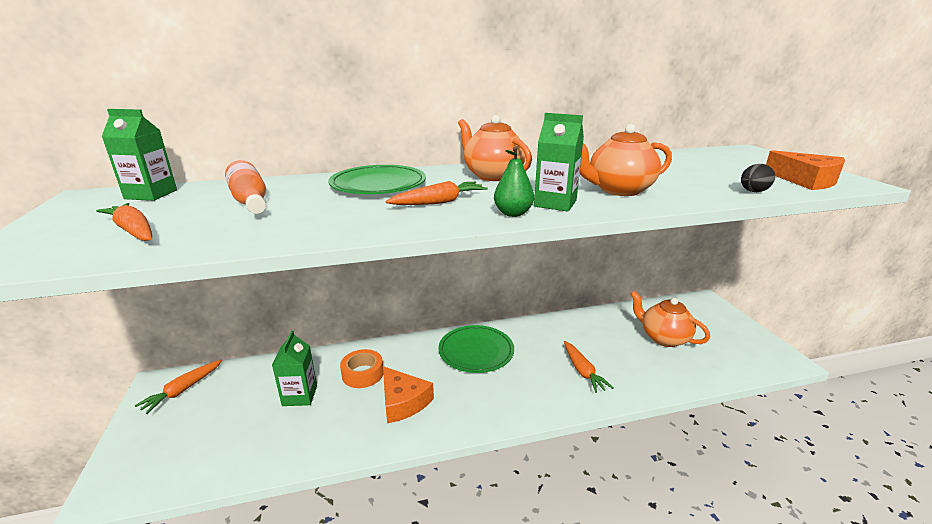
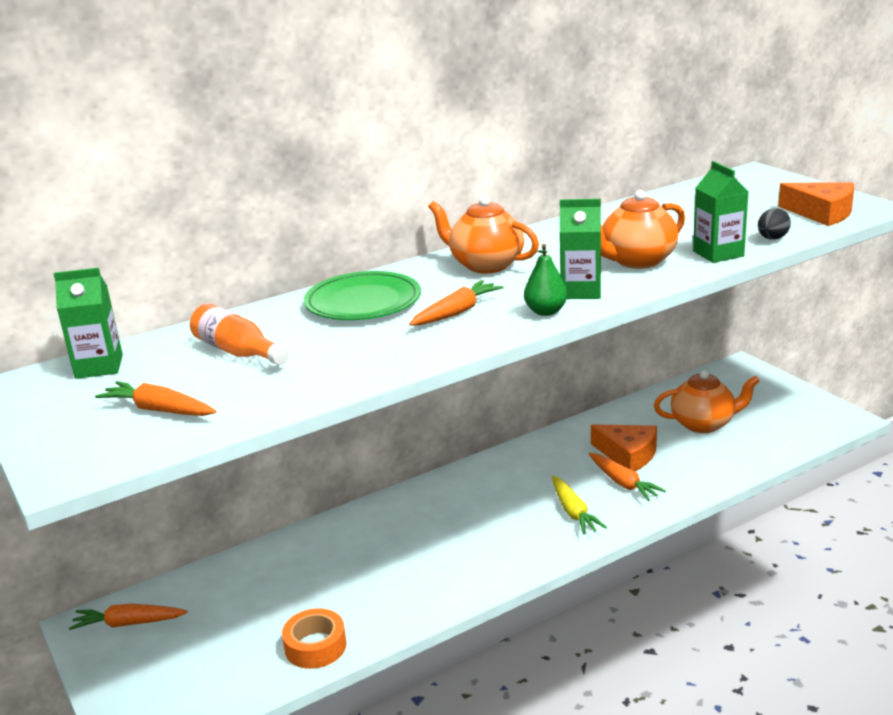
camera: 15 degrees left, 0 degrees up
orange carrot [135,360,222,414] -> orange carrot turned 75 degrees clockwise [69,604,188,630]
green carton [272,330,317,406] -> green carton moved to [693,161,748,263]
orange tape [340,349,383,388] -> orange tape moved to [282,608,347,669]
orange cheese [383,366,434,424] -> orange cheese moved to [591,424,657,472]
green plate [439,325,514,373] -> none
orange teapot [631,291,710,347] -> orange teapot turned 150 degrees clockwise [654,370,760,433]
none -> yellow carrot [552,476,607,535]

